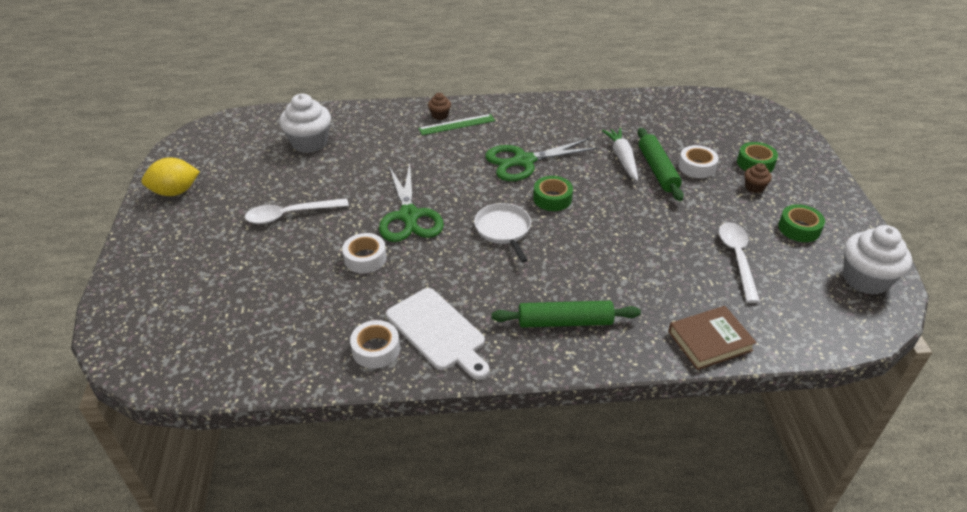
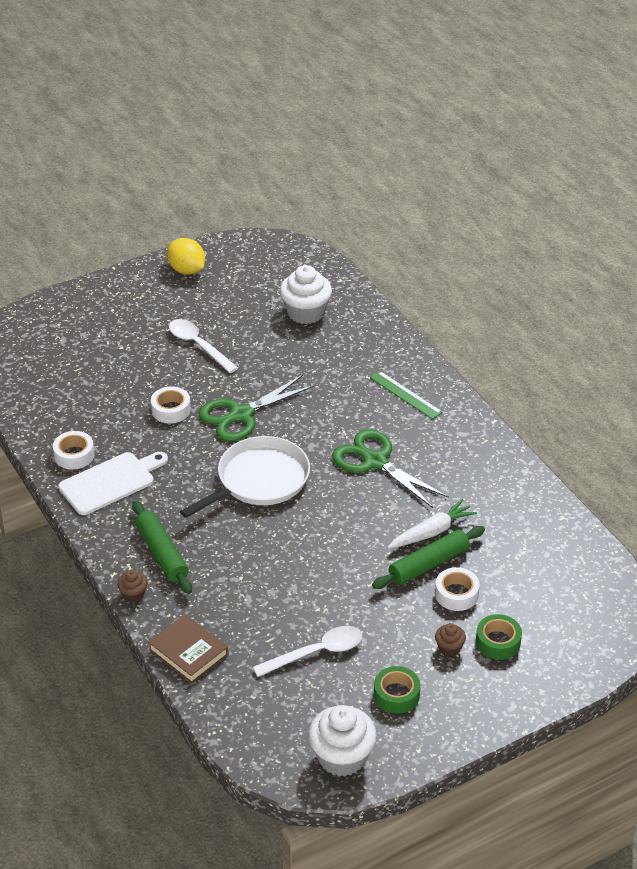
camera: 65 degrees right, 0 degrees up
white cutting board [386,288,489,380] -> white cutting board turned 150 degrees counterclockwise [58,452,168,515]
brown cupcake [428,93,451,120] -> brown cupcake moved to [117,570,147,602]
white pan [474,203,531,263] -> white pan [180,436,310,518], size x1.60
green tape [533,176,573,211] -> none

